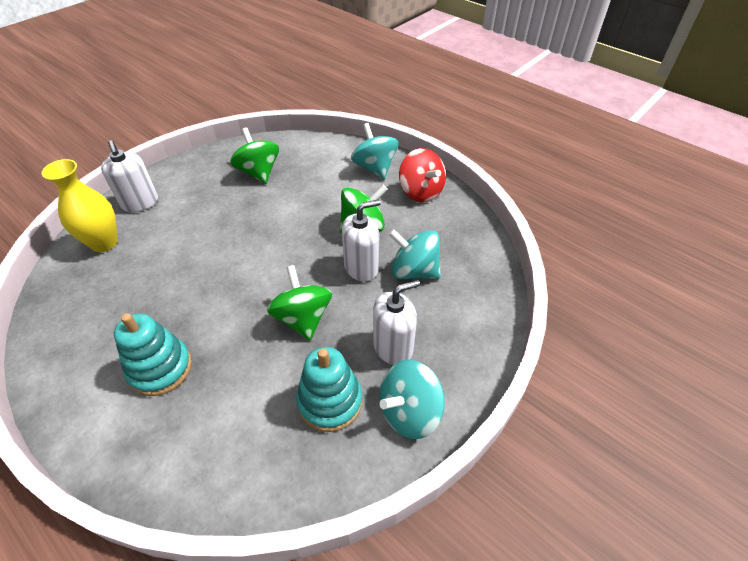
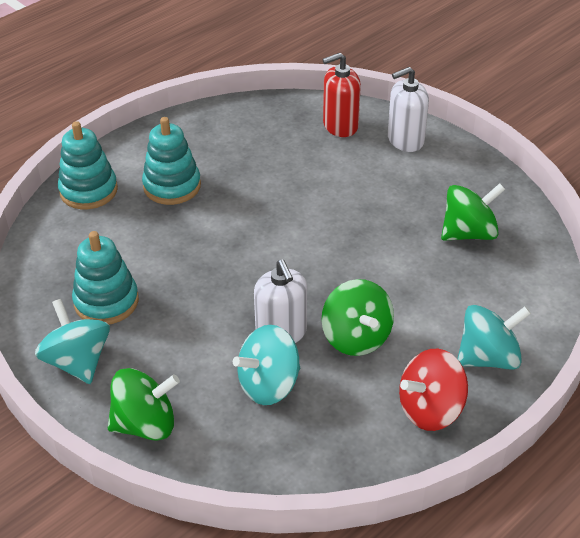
camera: 95 degrees right, 5 degrees down
yellow vase [42,159,118,252] -> red soap dispenser [322,53,361,137]
green spinning top [266,265,332,340] -> green spinning top moved to [108,368,180,441]
white soap dispenser [373,280,420,365] -> none
turquoise spinning top [388,229,441,279] -> turquoise spinning top turned 150 degrees counterclockwise [233,325,300,405]
none -> turquoise stacking toy [58,121,118,209]

